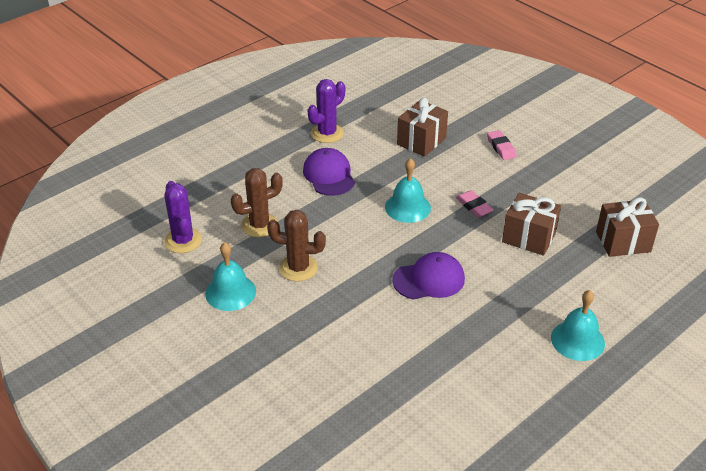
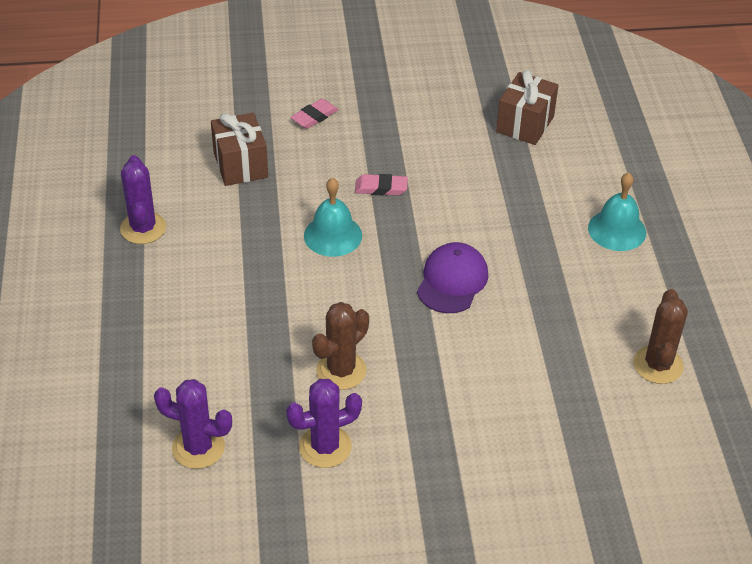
camera: 55 degrees left, 5 degrees up
turquoise bell [205,242,256,311] -> purple cactus [286,379,362,468]
brown cactus [230,168,283,237] -> brown cactus moved to [633,289,688,384]
purple cap [303,148,355,196] -> none
pink eraser [487,130,517,160] -> pink eraser turned 60 degrees counterclockwise [290,98,338,129]
brown gift [502,193,561,256] -> none

